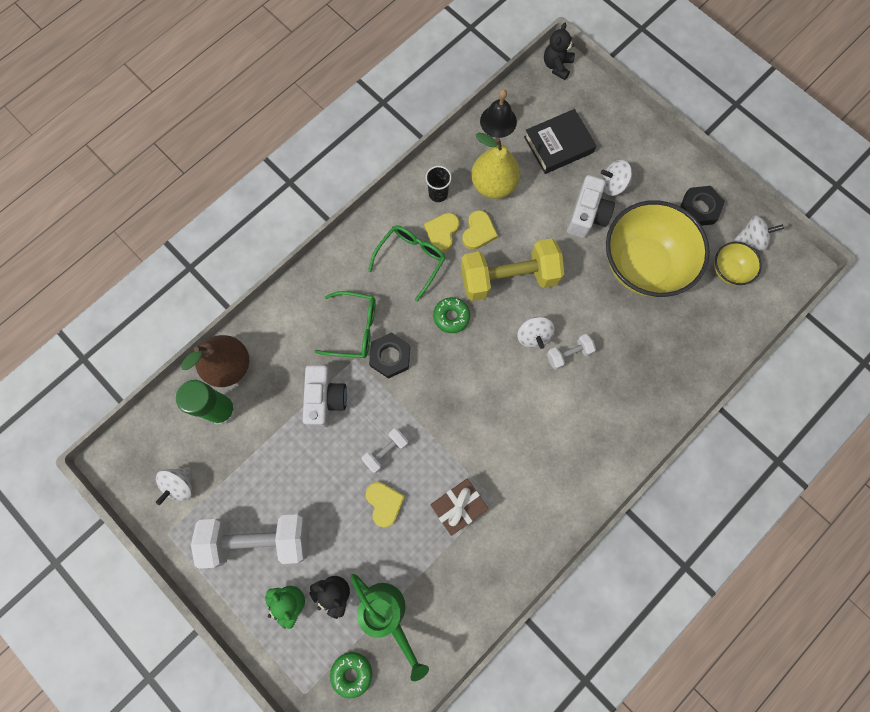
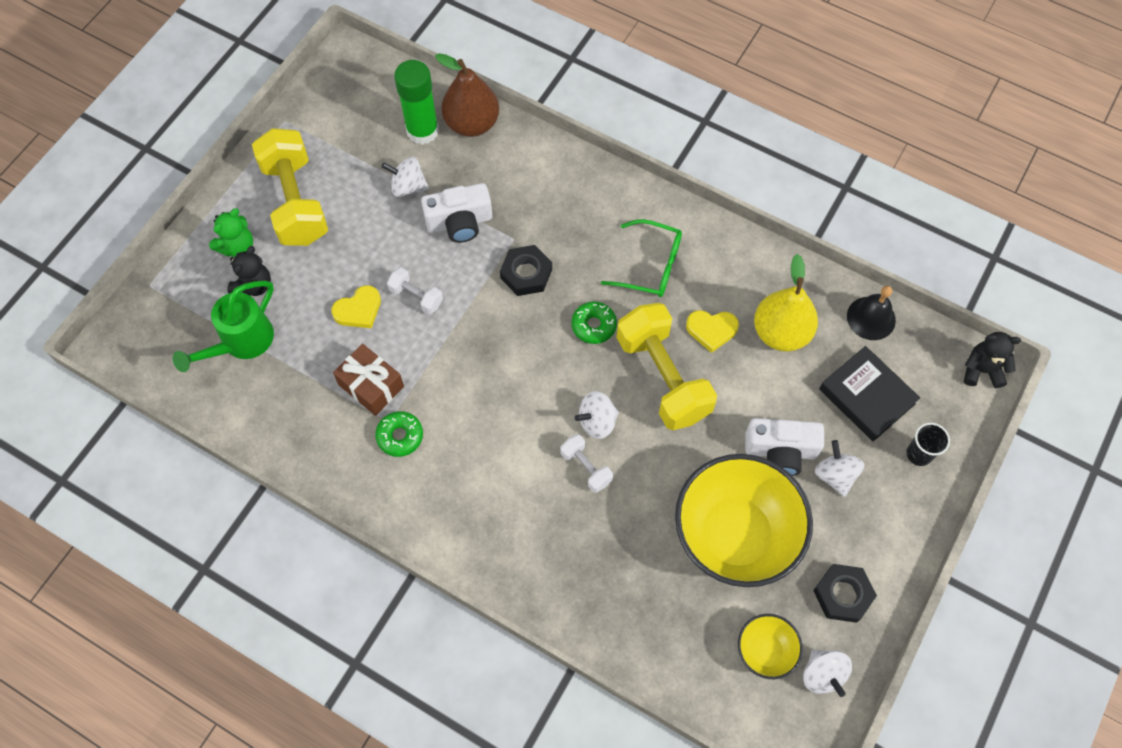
camera: 75 degrees right, 10 degrees down
white spinning top [156,467,192,505] -> white spinning top moved to [381,157,429,197]
white dumbbell [191,514,309,569] -> yellow dumbbell [252,128,328,246]
green glasses [315,291,376,358] -> none
green donut [330,652,372,698] -> green donut moved to [375,411,423,457]
yellow heart [424,213,460,252] -> none
black cup [425,166,452,202] -> black cup moved to [906,423,950,466]

